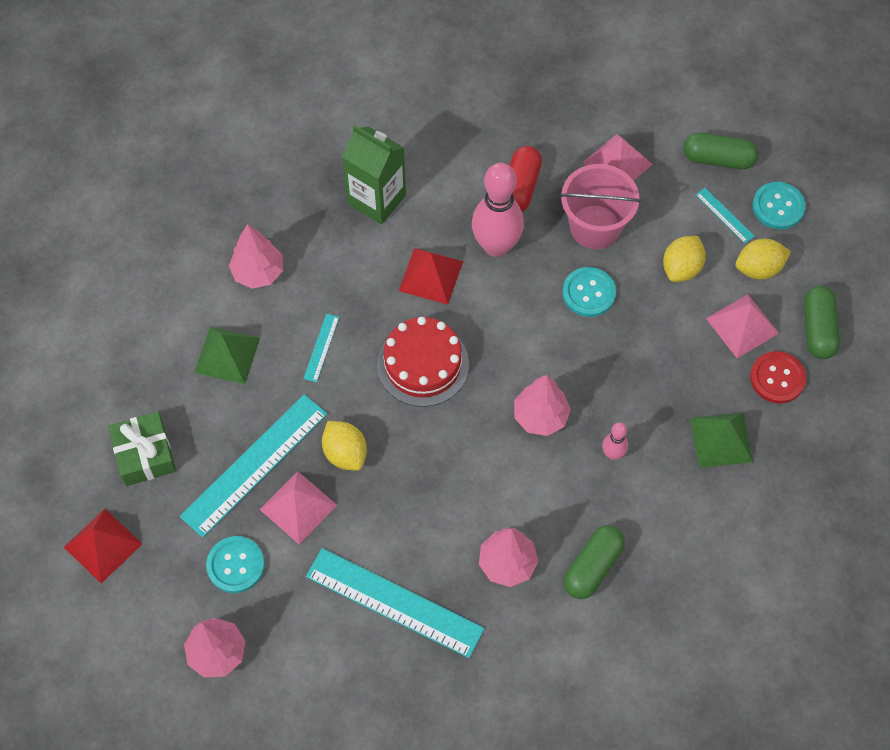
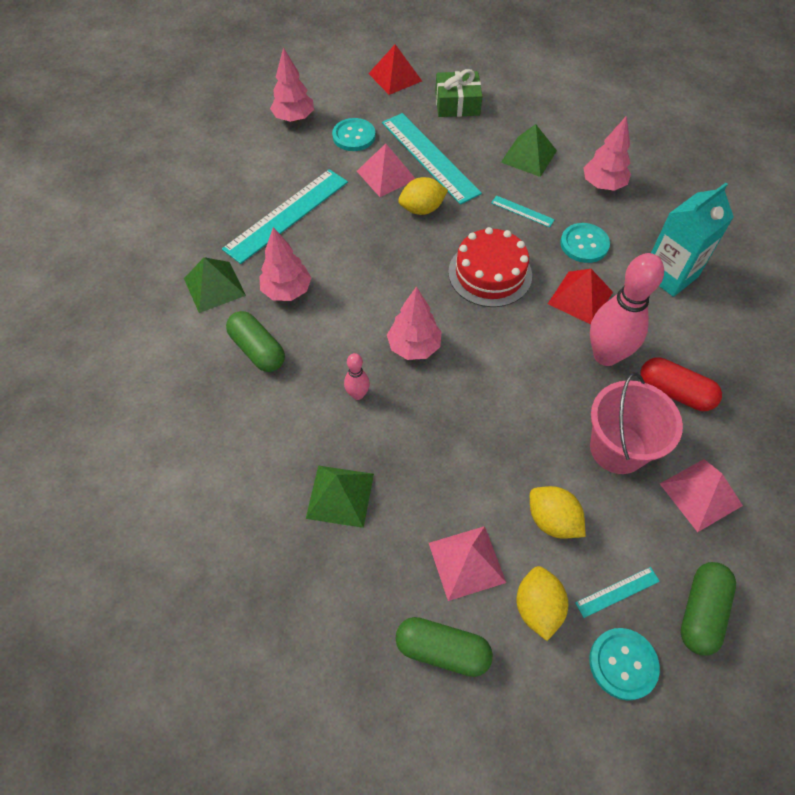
camera: 105 degrees right, 5 degrees down
green carton [342,125,406,224] -> turquoise carton [651,183,734,297]
turquoise button [562,267,616,317] -> turquoise button moved to [560,223,610,263]
red button [750,351,806,403] -> none
none -> green pyramid [184,257,246,313]

